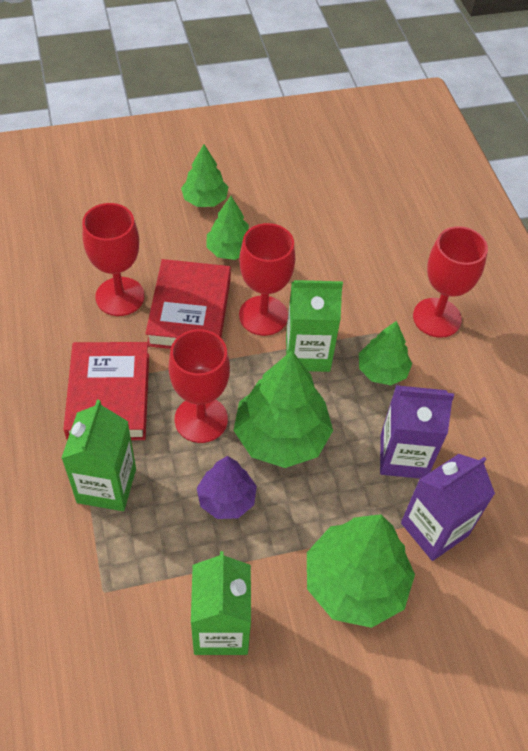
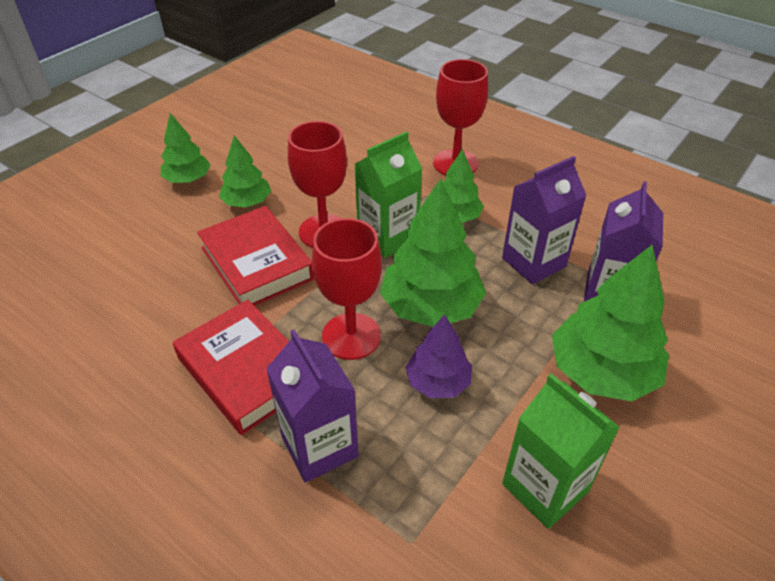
camera: 35 degrees left, 10 degrees down
green carton [62,400,136,511] -> purple carton [266,330,359,483]
red goblet [82,203,145,316] -> none

